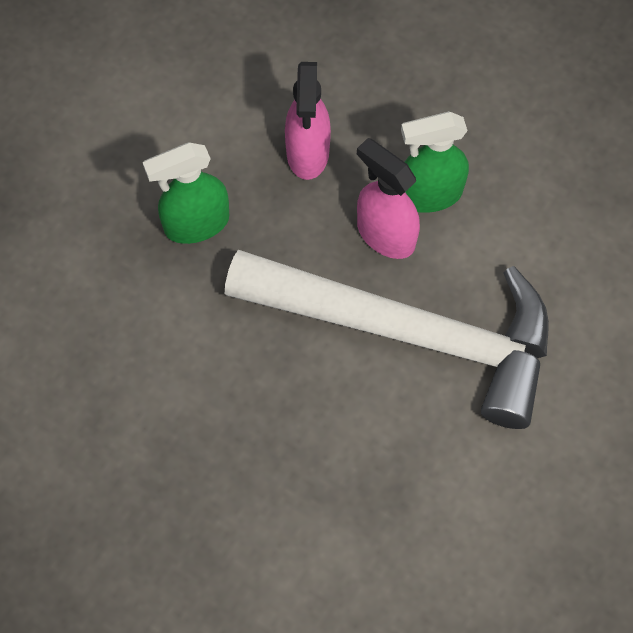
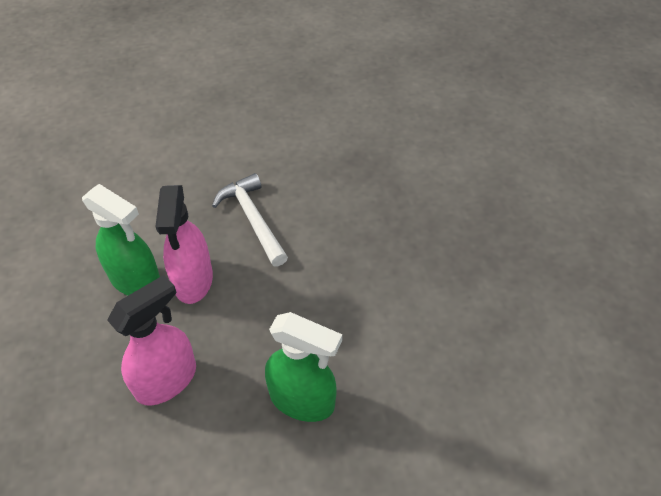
camera: 135 degrees left, 15 degrees down
white hammer [225,250,549,429] -> white hammer [212,173,288,267], size x0.43

